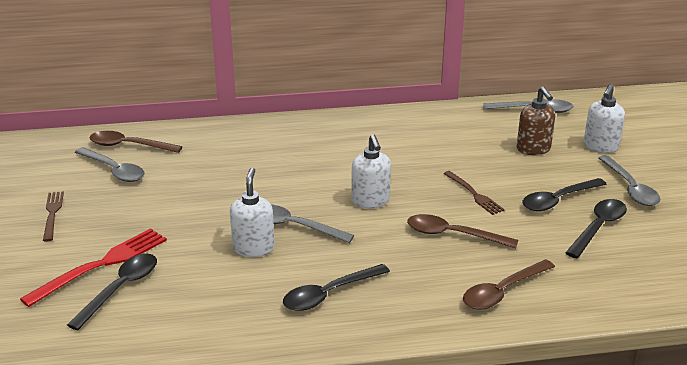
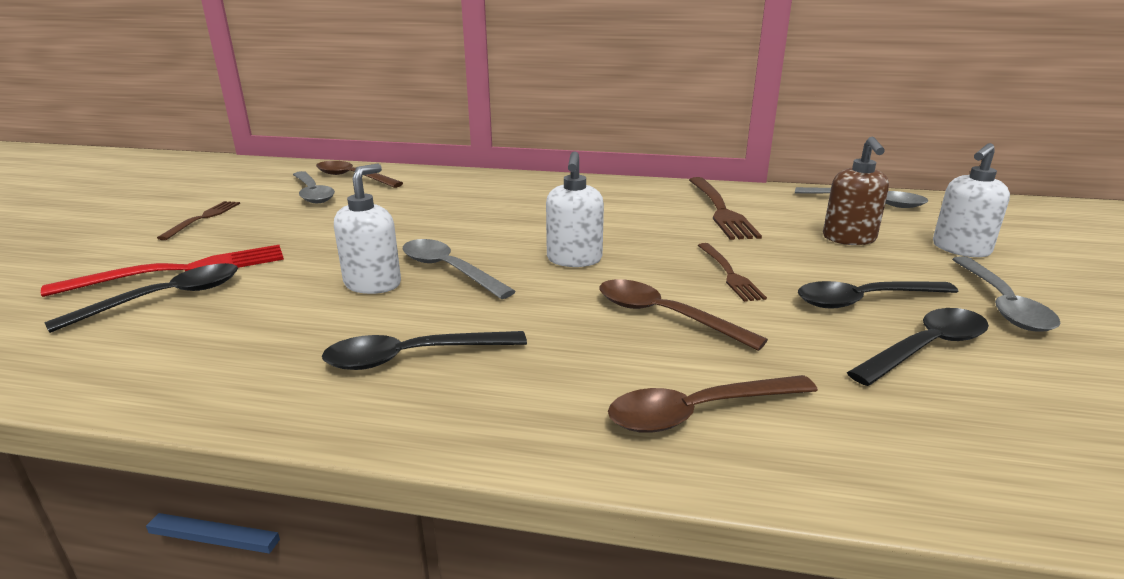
camera: 20 degrees right, 5 degrees down
none -> brown fork [689,177,762,240]

